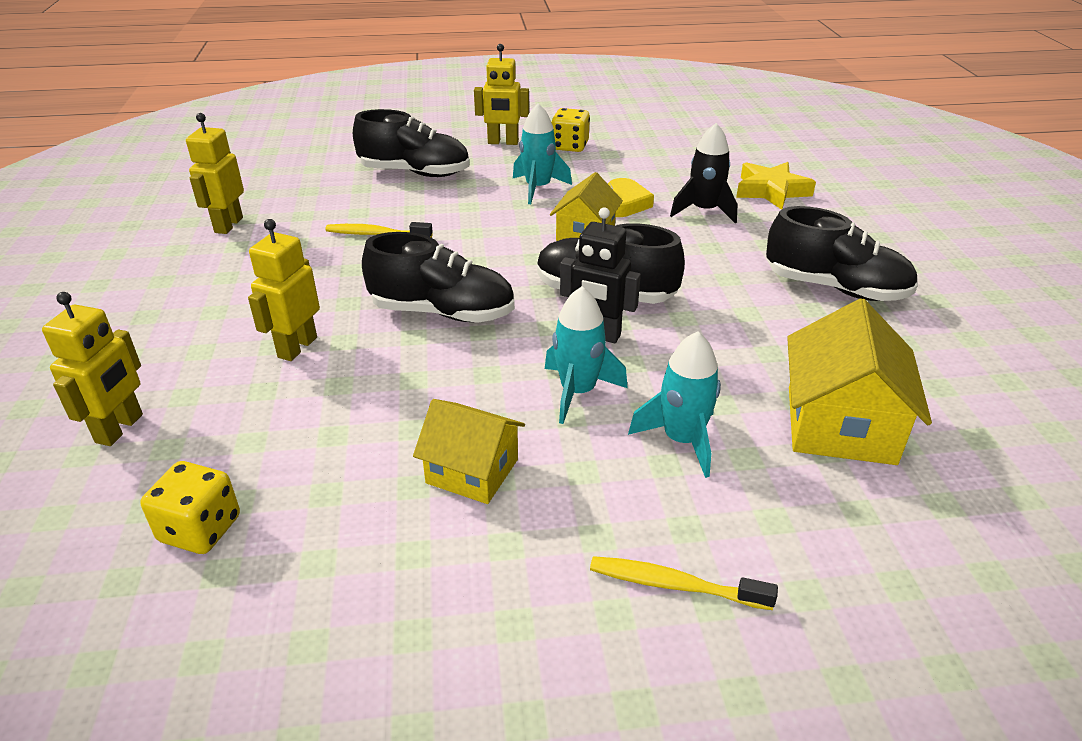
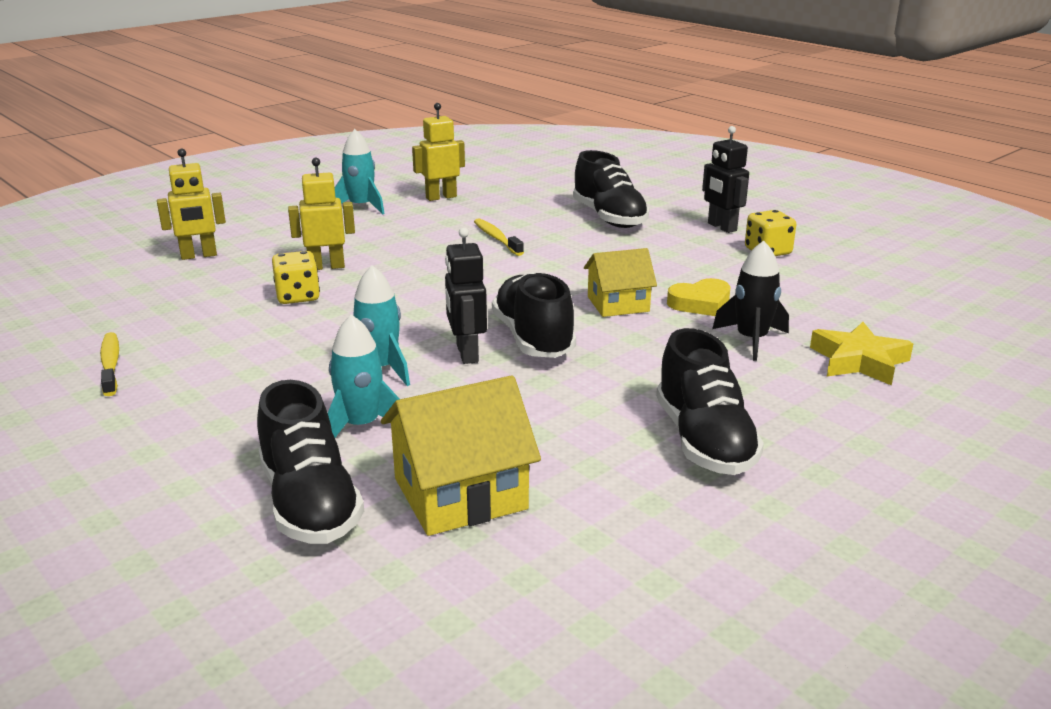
camera: 55 degrees right, 10 degrees down
yellow dice [140,461,240,554] -> yellow dice moved to [272,251,320,304]
black shoe [362,232,515,323] -> black shoe moved to [257,380,364,544]
yellow house [413,399,525,504] -> none
yellow robot [474,44,529,145] -> black robot [702,126,749,233]
turquoise rocket [513,103,572,204] -> turquoise rocket moved to [335,129,385,215]
yellow toothbrush [590,556,778,610] -> yellow toothbrush moved to [100,332,119,396]

